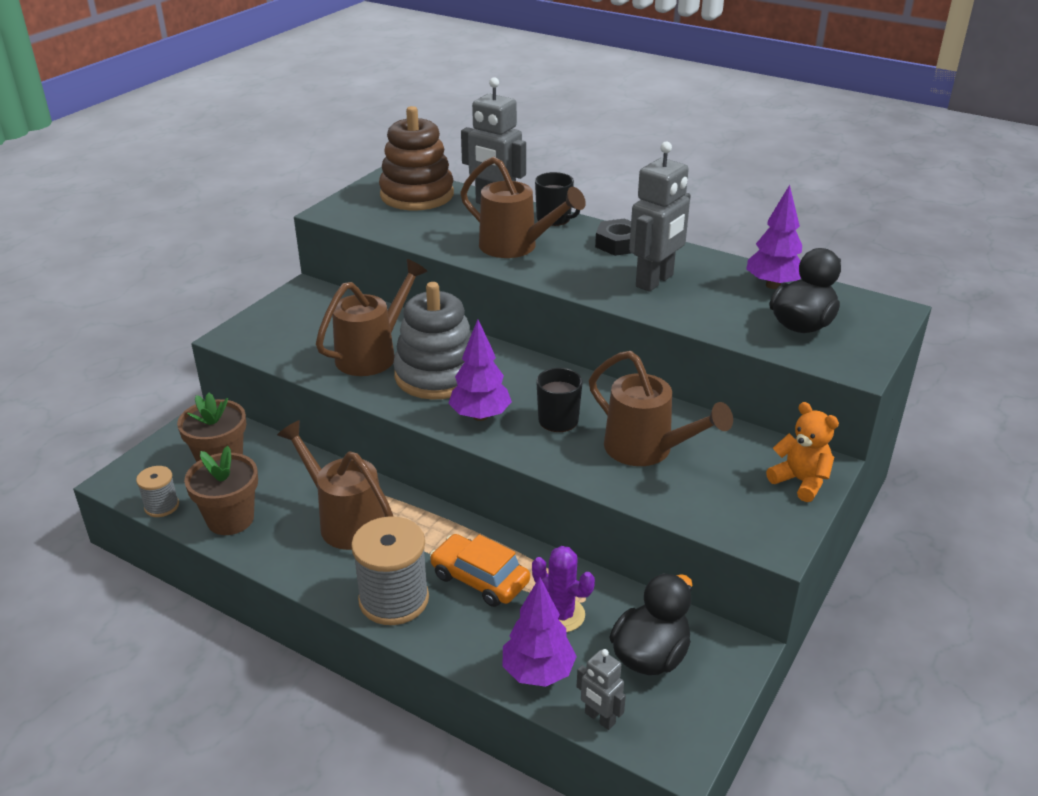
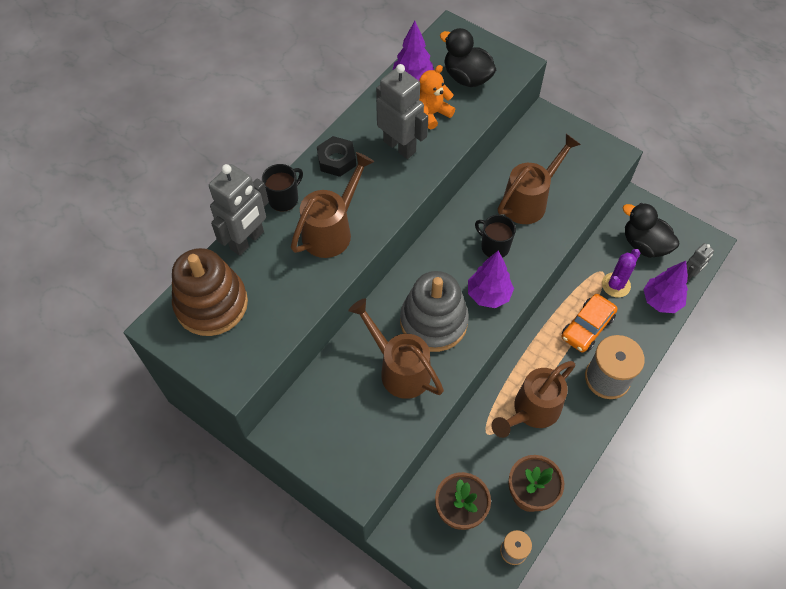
camera: 85 degrees left, 25 degrees up
orange teddy bear [766,402,839,502] -> orange teddy bear moved to [419,65,455,129]

